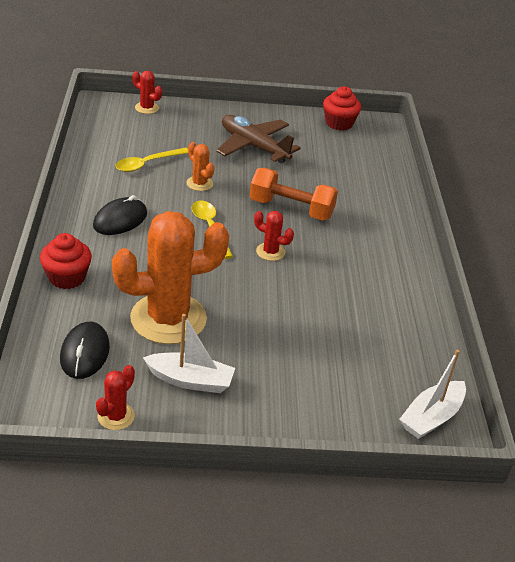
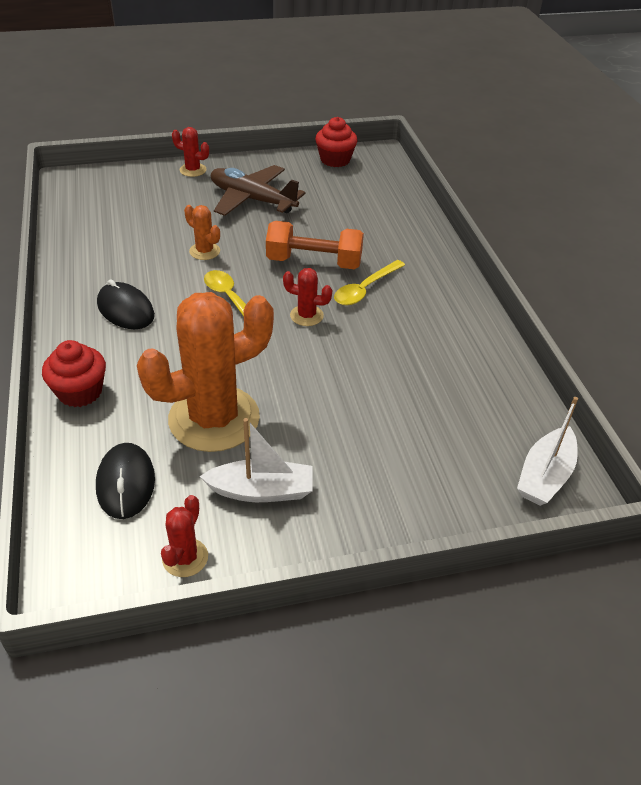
camera: 10 degrees left, 5 degrees up
black mouse [93,195,147,235] -> black mouse turned 75 degrees counterclockwise [97,279,155,329]
yellow spoon [115,147,188,172] -> yellow spoon moved to [334,260,405,305]
red cactus [133,71,162,114] -> red cactus moved to [172,127,209,177]

